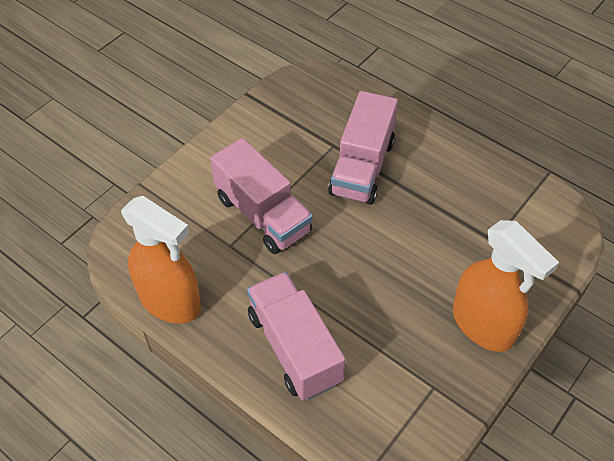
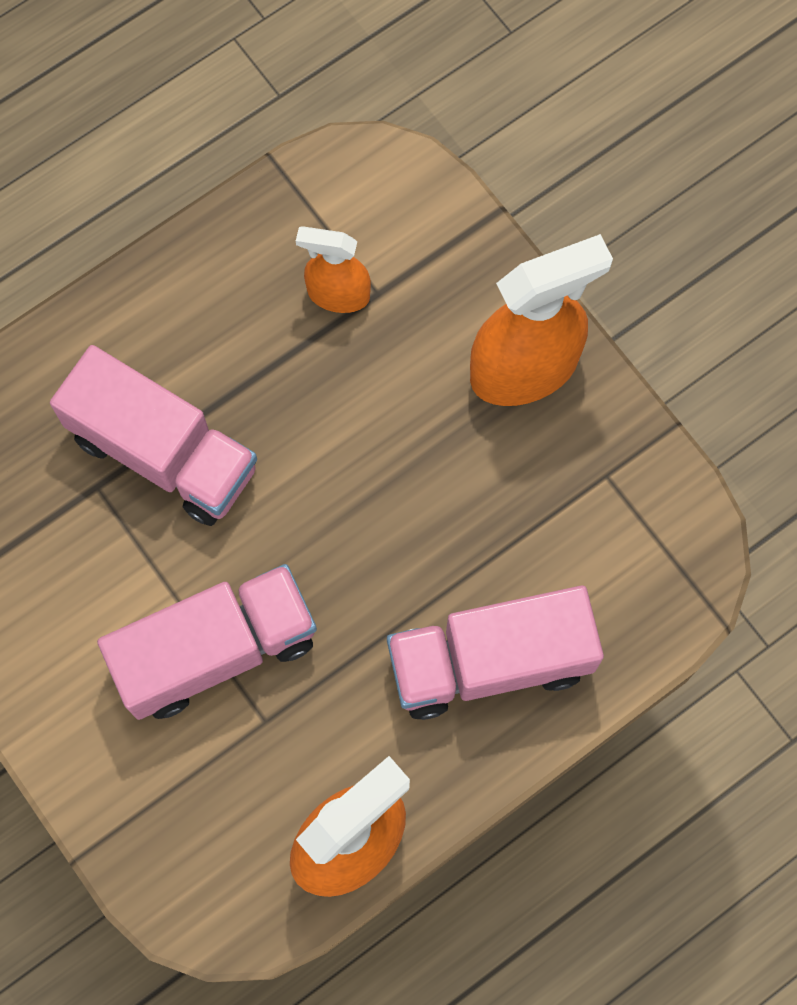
camera: 75 degrees left, 20 degrees up
none -> orange spray bottle [296,226,371,313]

